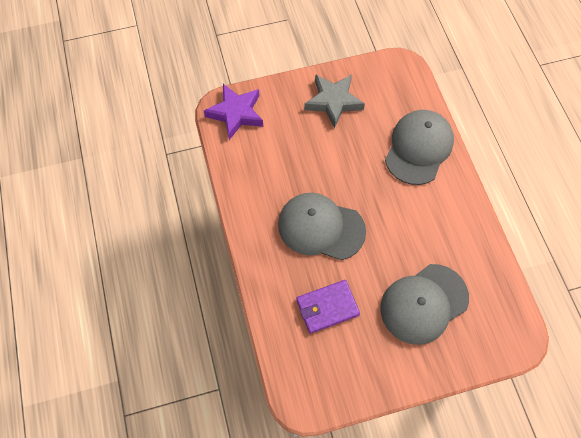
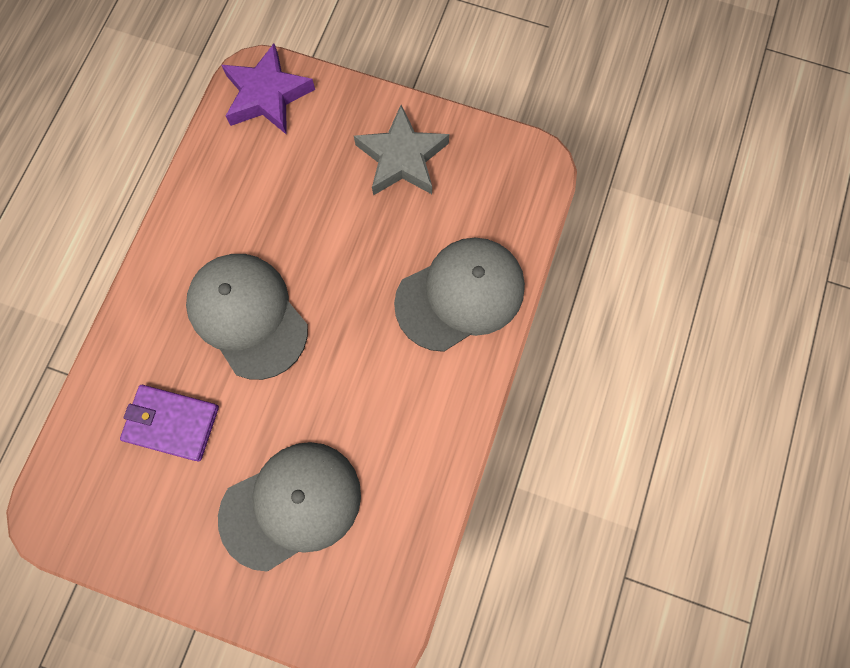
camera: 35 degrees right, 10 degrees up
grey cap [381,264,469,345] -> grey cap turned 150 degrees clockwise [218,442,361,572]

